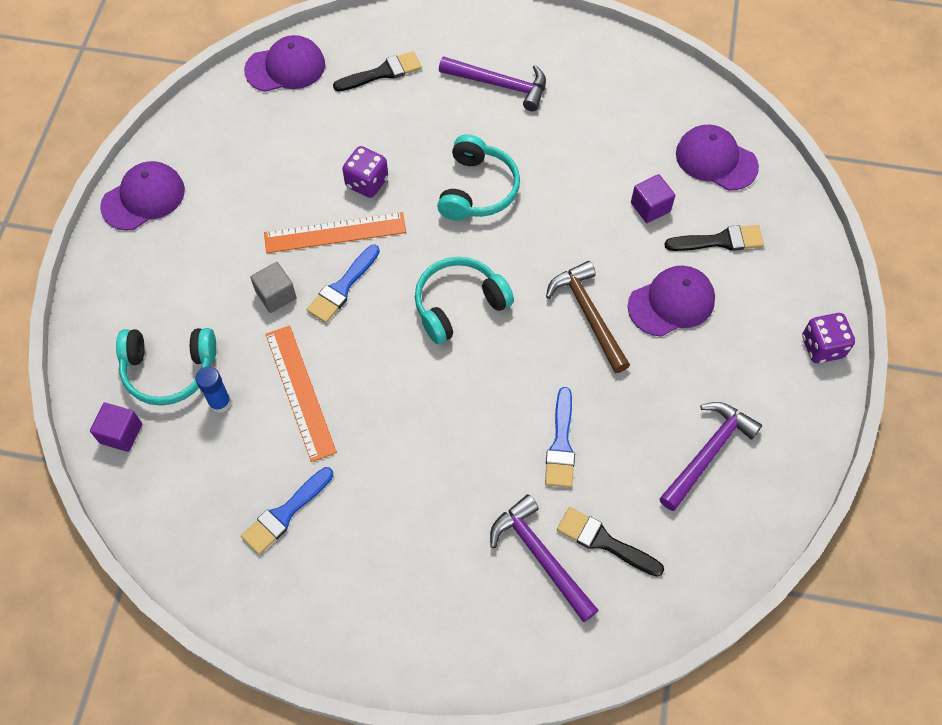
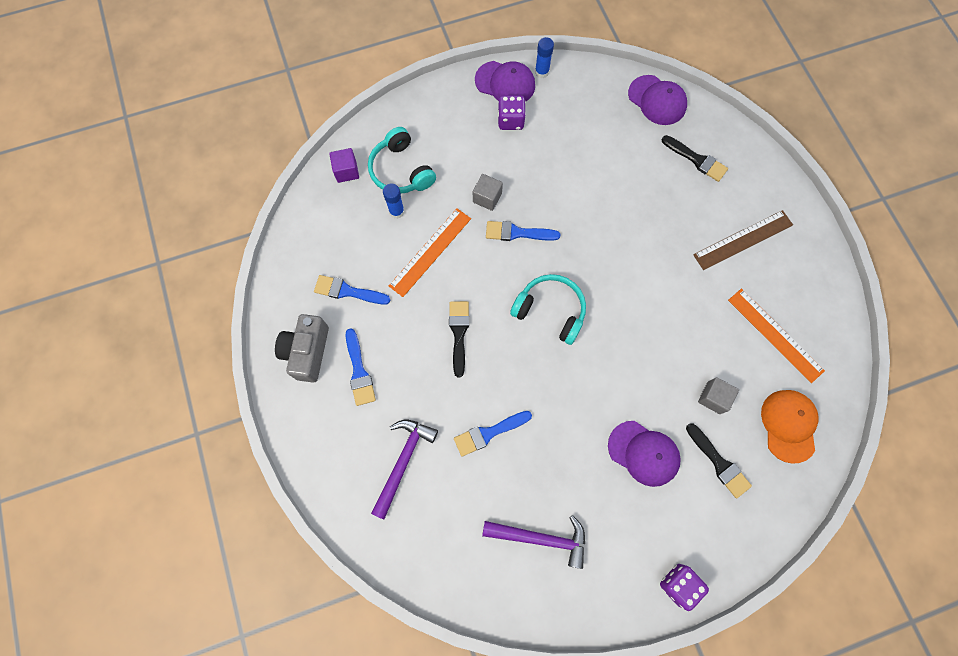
camera: 60 degrees right, 10 degrees up
orange ruler [264,212,406,253] -> orange ruler moved to [728,288,825,383]
purple dice [342,146,388,198] -> purple dice moved to [498,95,526,130]
turquoise headphones [437,134,520,221] -> none
purple hammer [439,56,546,111] -> brown ruler [693,210,793,270]
brown hammer [546,261,630,373] -> none
black brush [557,507,664,577] -> black brush moved to [449,301,469,377]
purple cube [631,174,675,223] -> grey cube [698,377,739,414]
purple cap [676,125,759,190] -> orange cap [761,390,819,464]
none -> grey camera [275,314,329,383]
none -> blue brush [346,328,376,406]
none -> blue glue stick [535,37,554,78]

